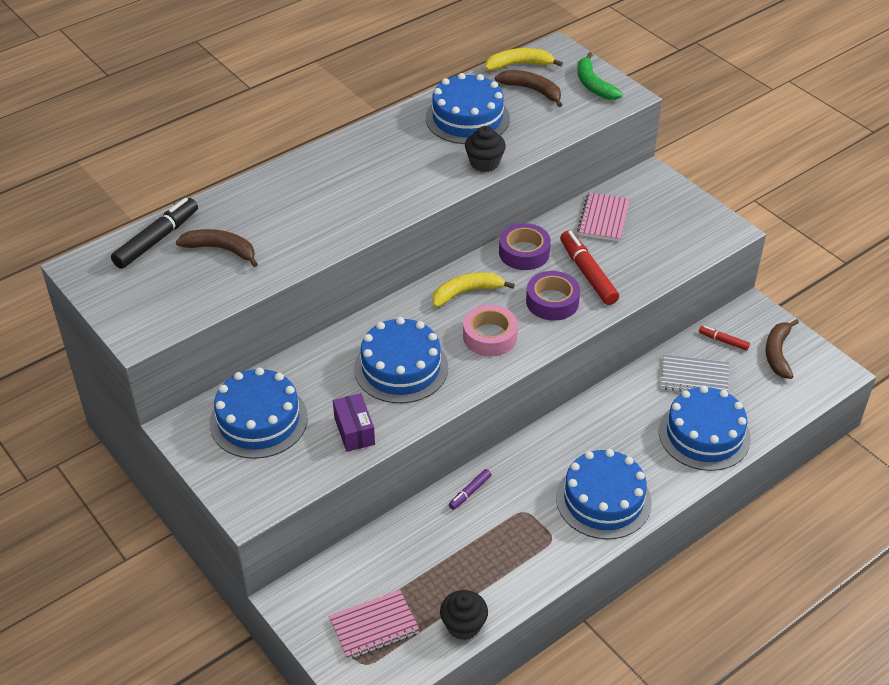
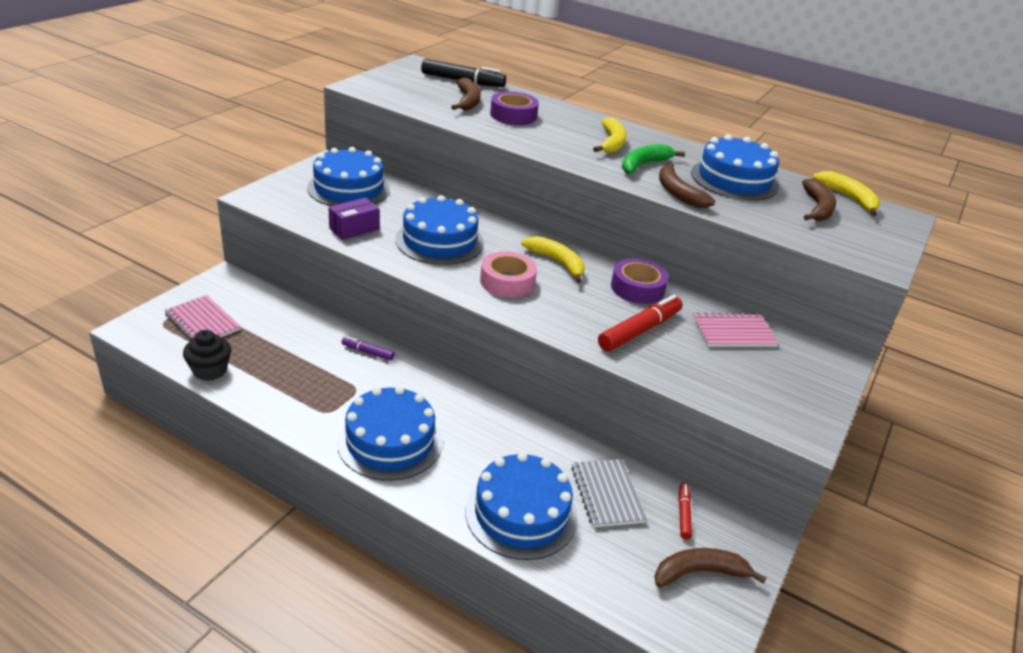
camera: 65 degrees right, 10 degrees down
black cupcake [465,126,506,172] -> brown banana [659,162,715,208]
purple tape [526,271,580,321] -> purple tape moved to [490,91,539,125]
green banana [577,52,623,100] -> green banana moved to [622,144,685,174]
none -> yellow banana [593,117,627,153]

